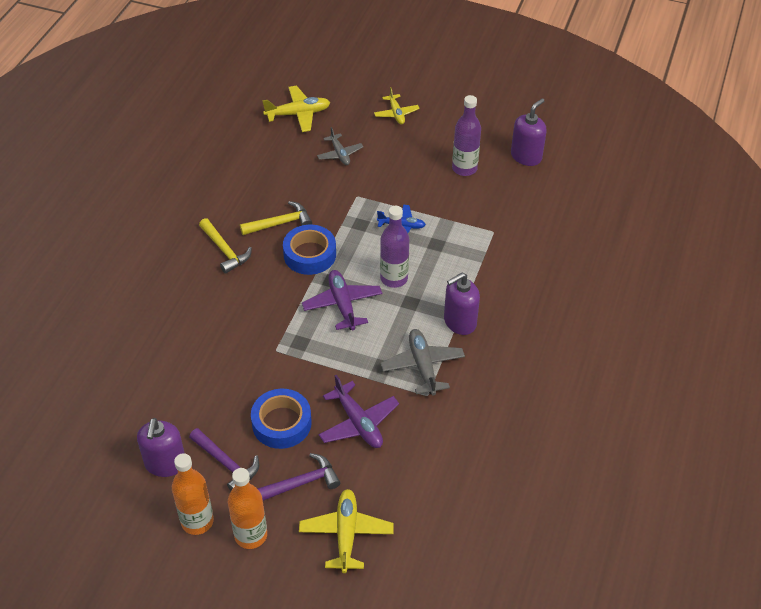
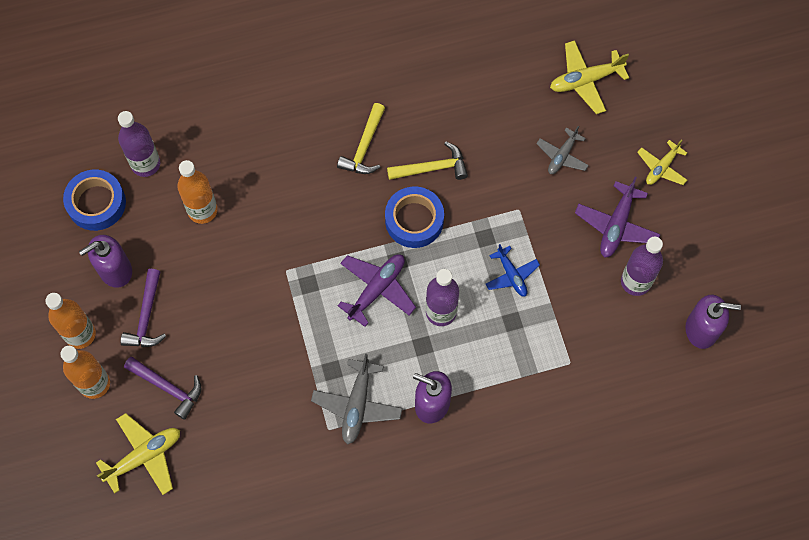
camera: 55 degrees right, 20 degrees up
yellow hammer [240,201,312,235] -> yellow hammer turned 45 degrees counterclockwise [387,142,468,180]
blue tape [251,389,312,449] -> blue tape moved to [63,170,126,231]
yellow plane [262,86,330,132] -> yellow plane turned 120 degrees clockwise [550,40,629,114]
purple plane [319,375,399,448] -> purple plane moved to [575,177,661,258]
grey plane [381,329,465,395] -> grey plane turned 150 degrees clockwise [311,354,403,444]
none -> purple bottle [118,111,160,177]
none -> orange bottle [177,160,218,224]

